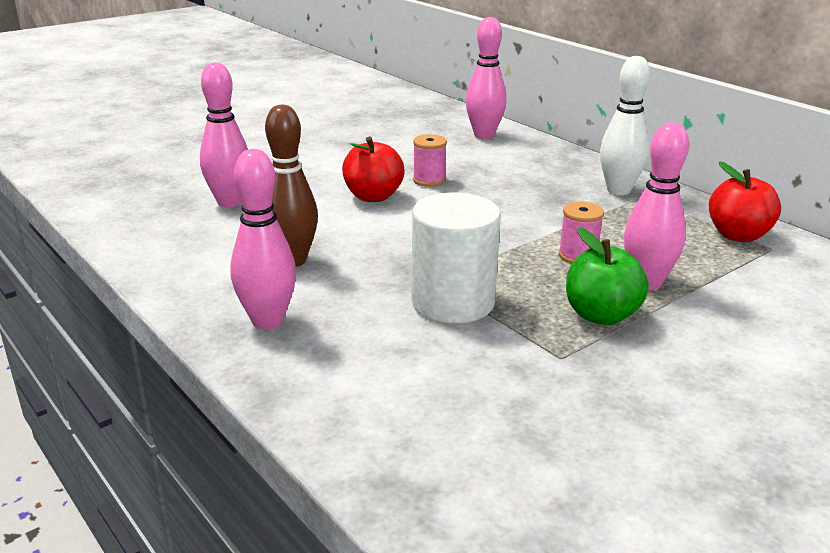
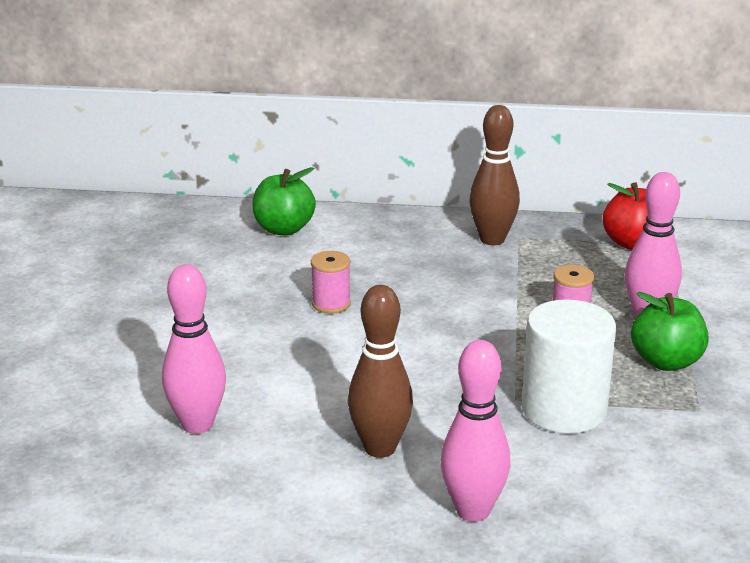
camera: 45 degrees left, 0 degrees up
red apple [342,136,405,202] -> none
pink bowling pin [466,17,507,139] -> green apple [252,167,316,235]
white bowling pin [600,56,650,195] -> brown bowling pin [469,105,520,245]

